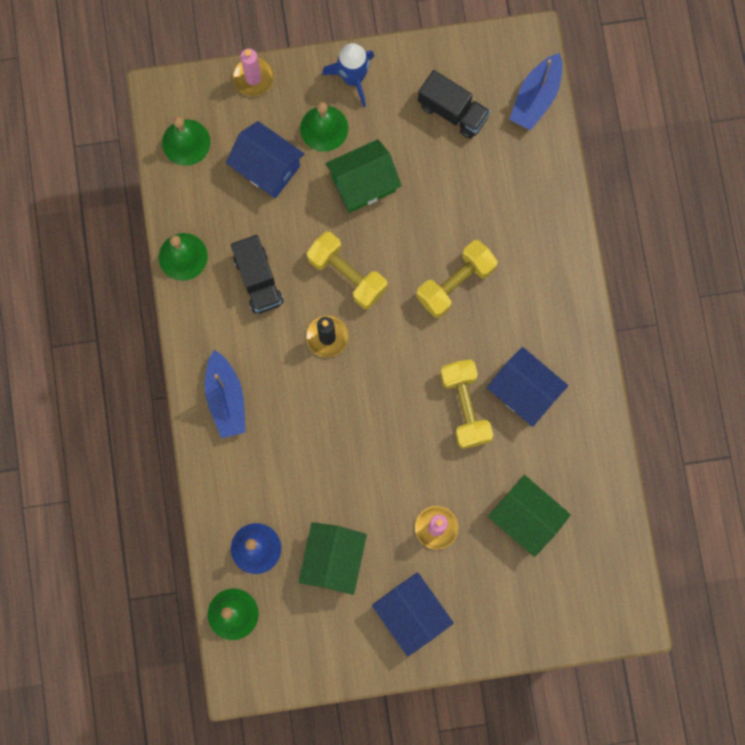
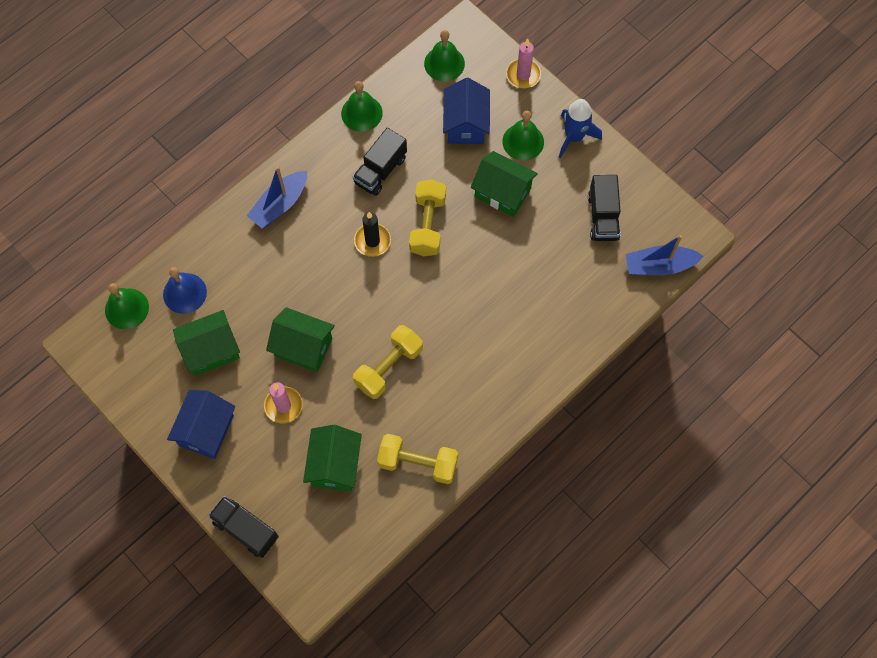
camera: 55 degrees right, 10 degrees down
yellow dumbbell [416,240,498,318] -> yellow dumbbell moved to [377,434,458,484]
blue house [487,347,568,427] -> none
none -> black truck [208,496,279,558]
none -> green house [266,307,335,372]

